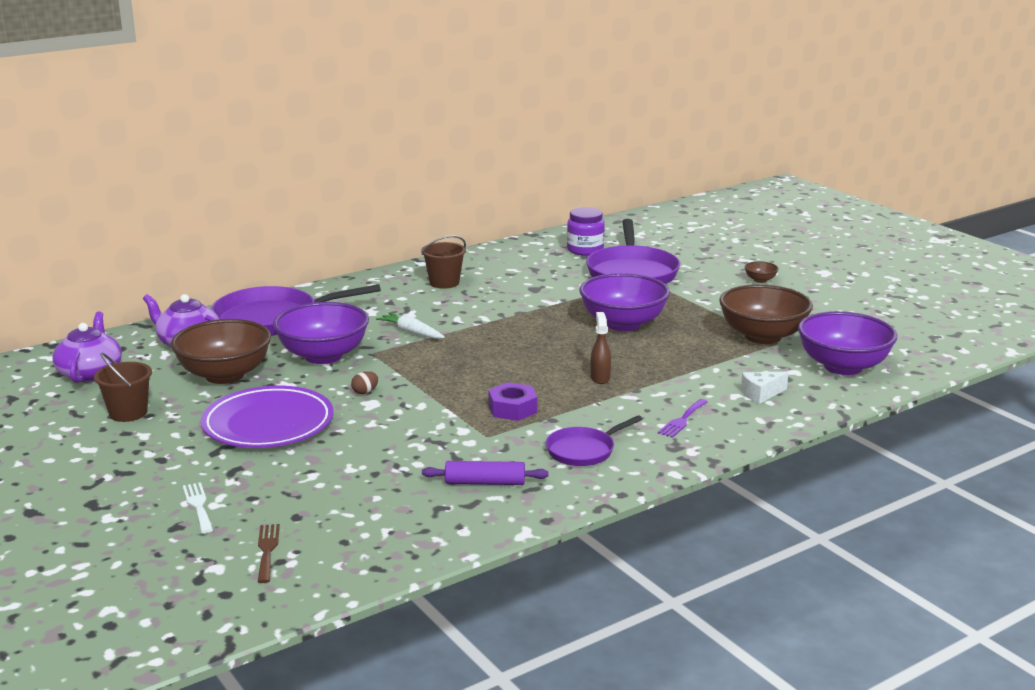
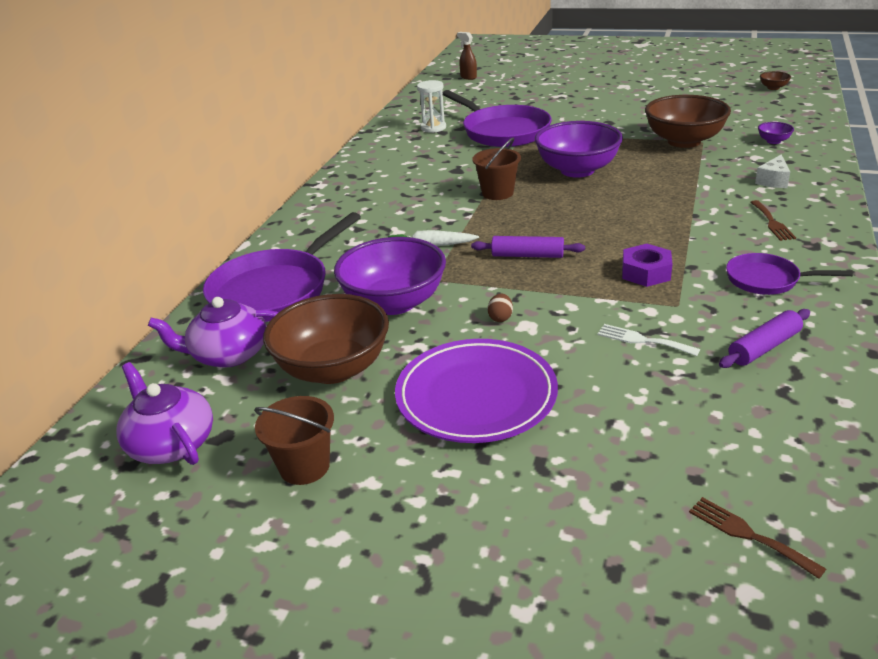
camera: 35 degrees left, 10 degrees up
white fork [183,482,213,533] -> white fork moved to [598,324,700,356]
brown bucket [421,235,466,289] -> brown bucket moved to [473,137,521,200]
purple pan [546,415,643,466] -> purple pan turned 90 degrees clockwise [726,253,853,295]
purple jar [567,207,605,256] -> white hourglass [417,80,446,133]
brown spray bottle [590,312,611,384] -> brown spray bottle moved to [457,32,477,80]
purple fork [658,399,708,438] -> brown fork [750,200,796,241]
brown bowl [745,261,779,283] -> brown bowl moved to [760,71,791,90]
purple bowl [798,311,897,375] -> purple bowl [758,122,794,144], size x0.41
none -> purple rolling pin [471,236,585,258]

